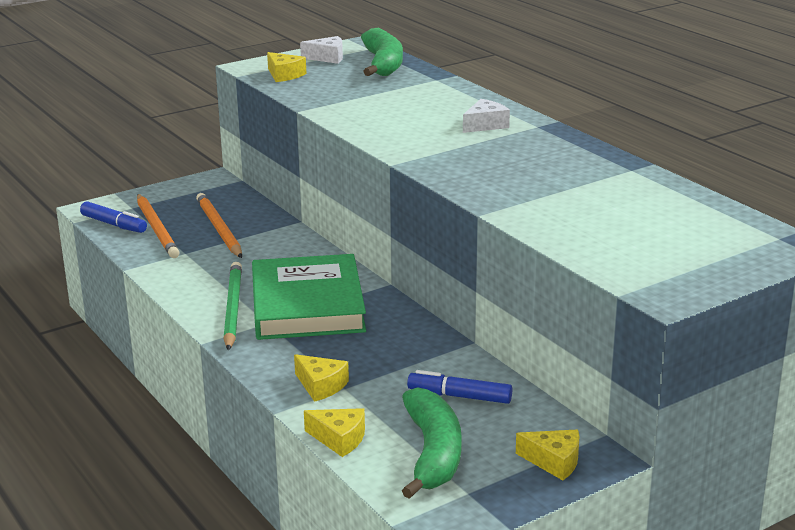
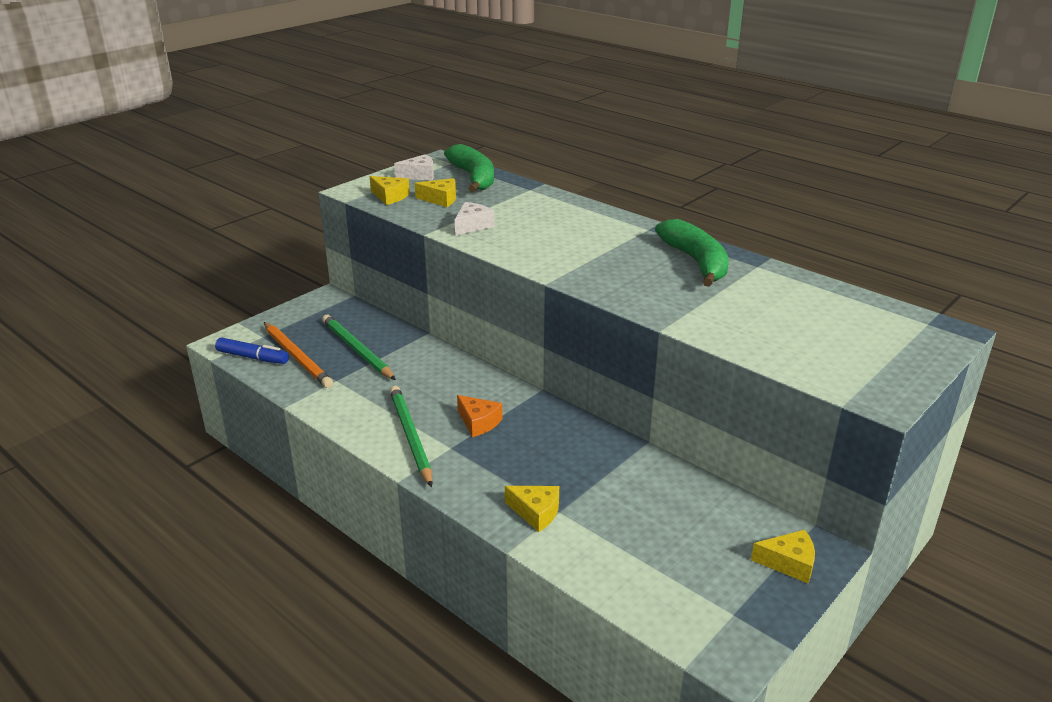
camera: 15 degrees left, 5 degrees up
orange pencil [196,193,242,258] -> green pencil [322,315,396,380]
green book [252,254,366,340] -> orange cheese [457,395,503,437]
yellow cheese [304,408,365,457] -> yellow cheese moved to [415,178,456,207]
green banana [402,387,462,499] -> green banana moved to [655,219,729,287]
blue marker [407,370,512,404] -> none
white cheese [463,99,510,133] -> white cheese moved to [455,202,494,236]

